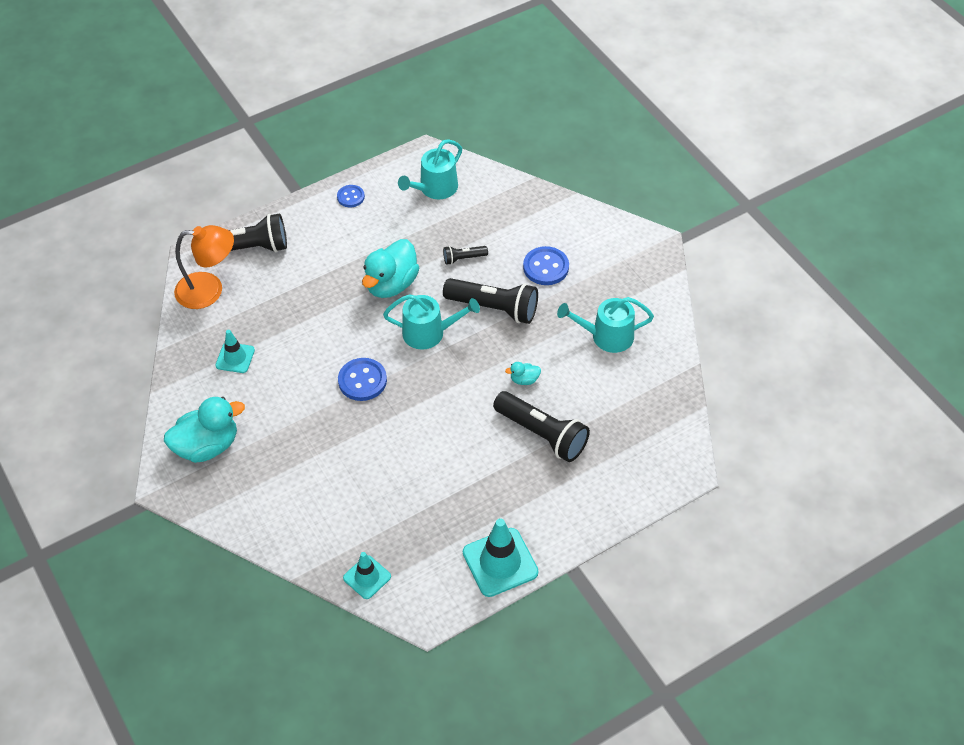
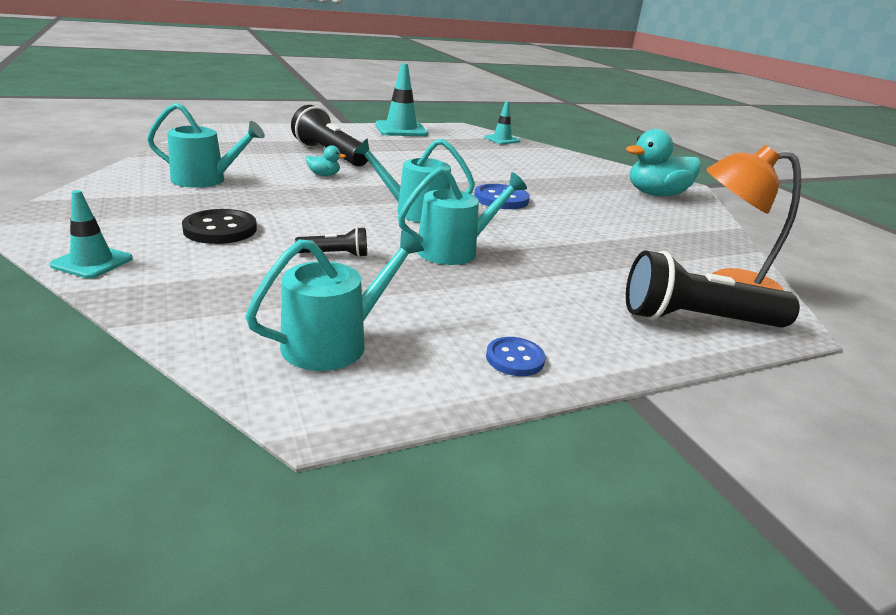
camera: 175 degrees left, 25 degrees down
turquoise traffic cone [215,330,255,373] -> turquoise traffic cone moved to [49,190,133,278]
turquoise duck [362,239,419,298] -> turquoise watering can [398,167,527,265]
black flashlight [443,278,538,324] -> none
blue button [523,246,569,285] -> black button [182,209,257,244]

